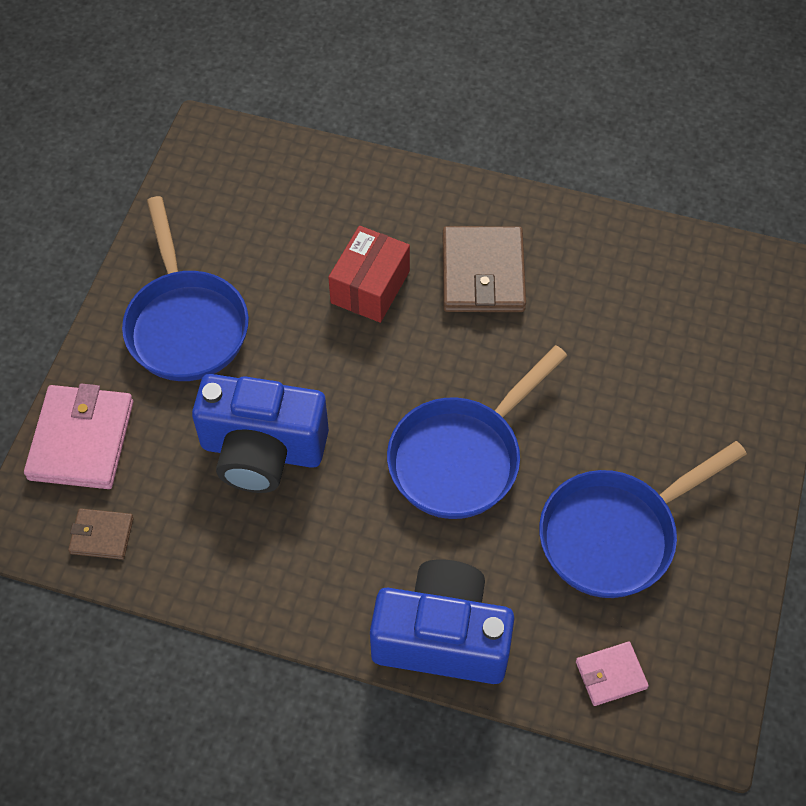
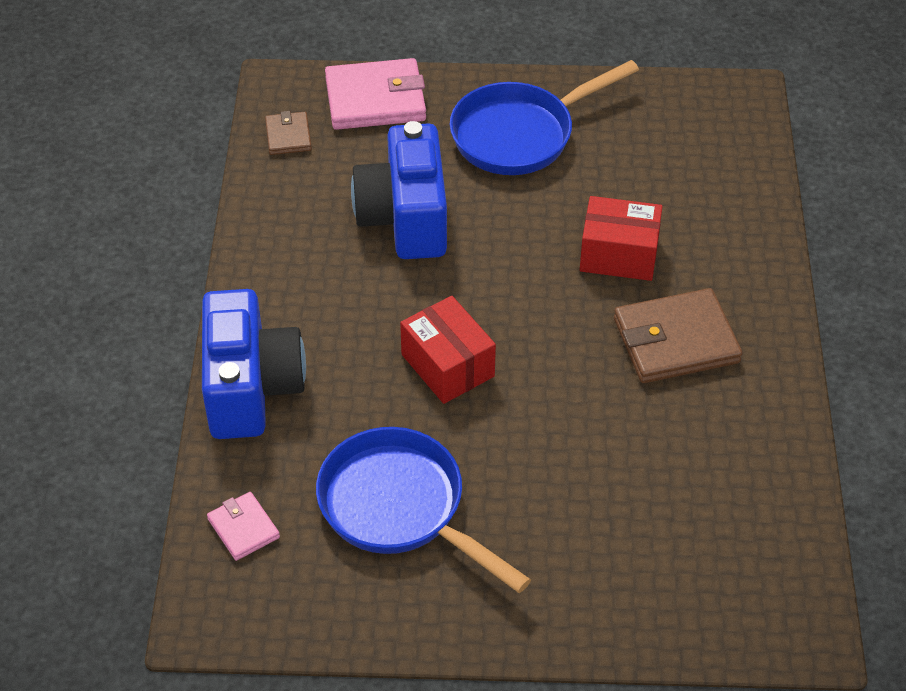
camera: 75 degrees right, 10 degrees down
blue pan [387,345,567,519] -> red box [400,296,496,404]

